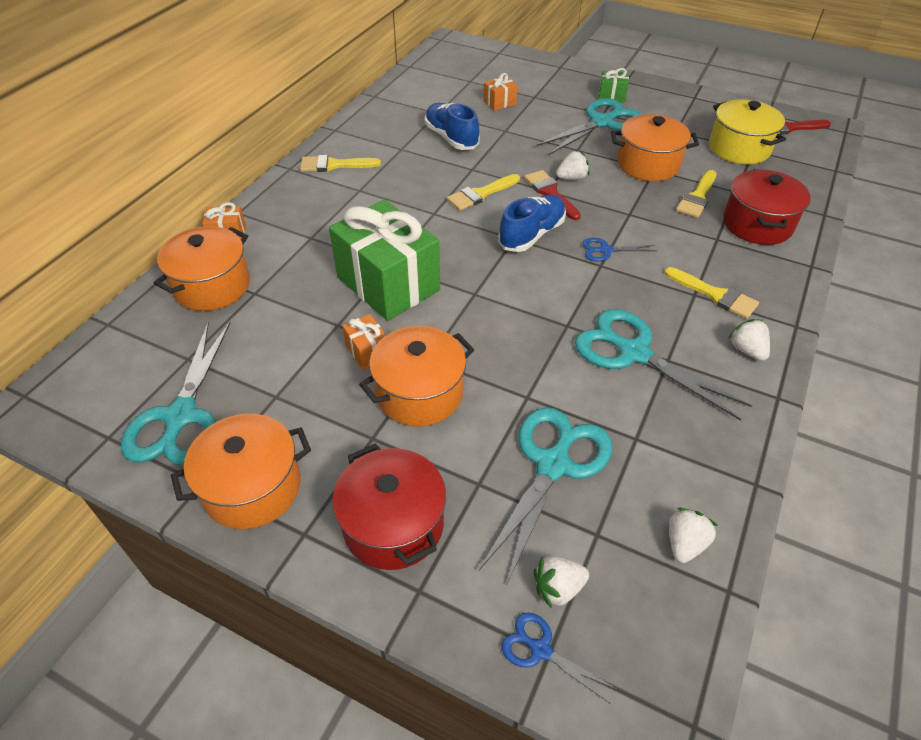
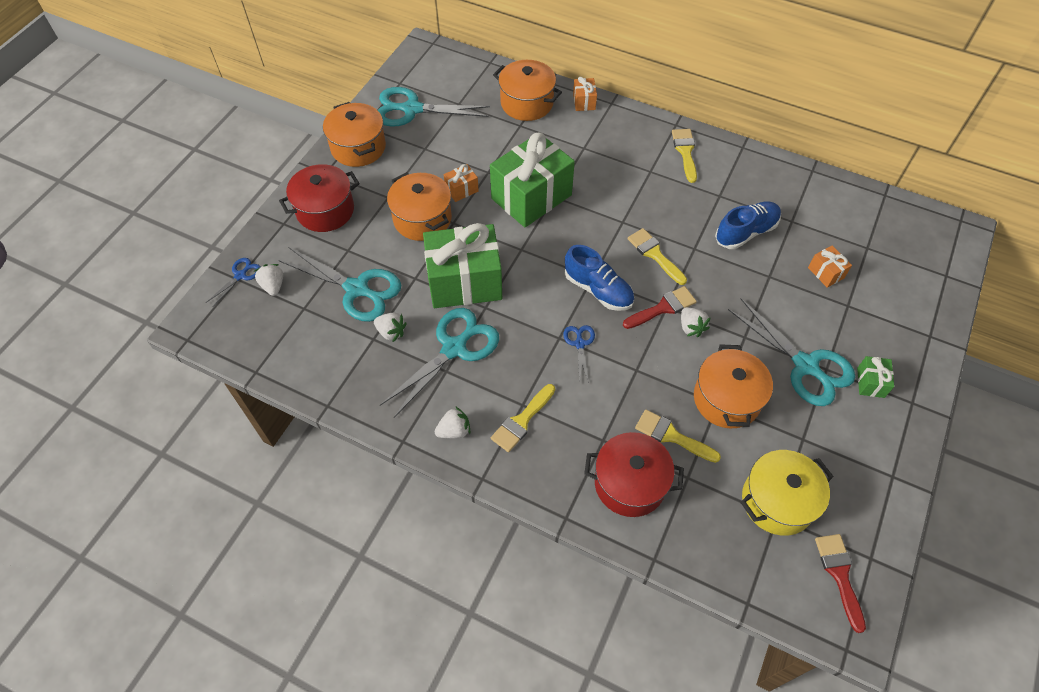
camera: 90 degrees right, 10 degrees up
white strawberry [669,508,718,563] -> white strawberry moved to [374,313,407,342]
none -> green gift [423,223,502,308]

